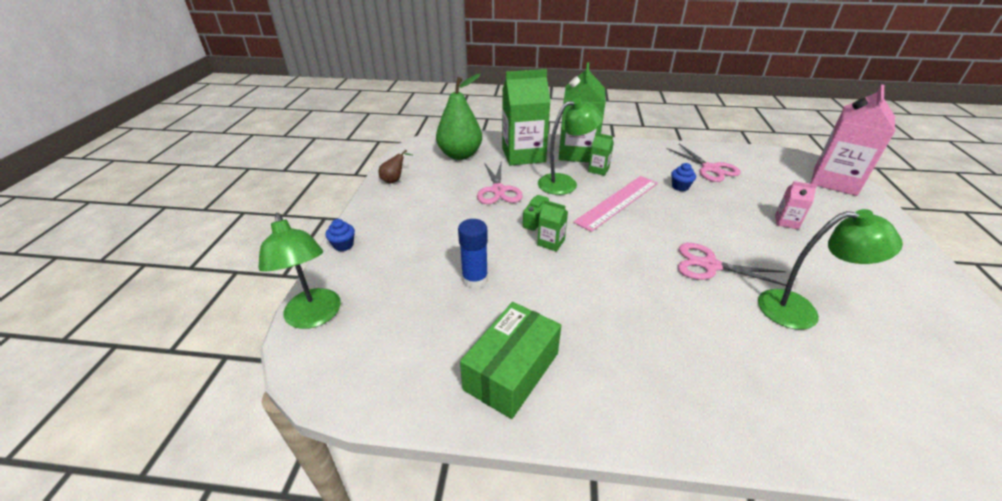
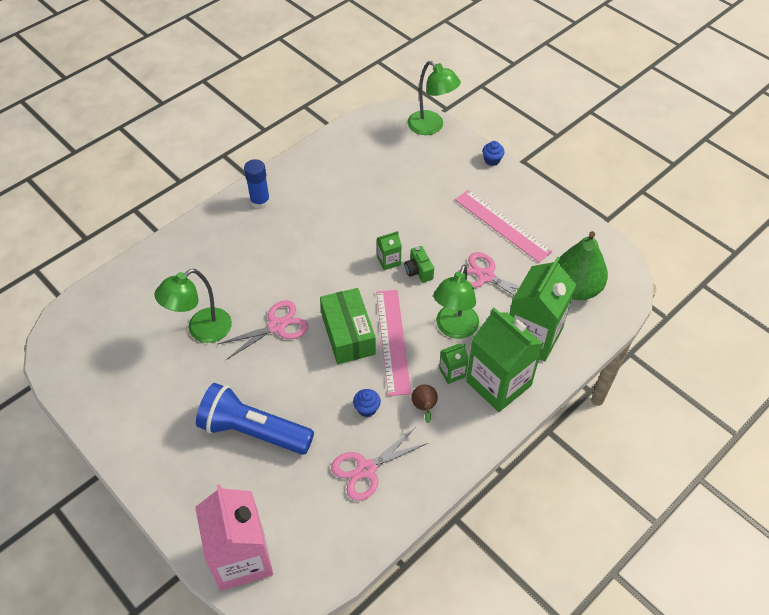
camera: 130 degrees right, 15 degrees up
green lamp [258,213,341,329] -> green lamp turned 150 degrees counterclockwise [407,61,461,135]
brown pear [379,150,412,184] -> brown pear moved to [411,384,438,423]
blue glue stick [458,219,488,289] -> blue glue stick moved to [244,159,270,209]
green box [460,302,561,419] -> green box moved to [320,288,376,364]
pink scissors [667,144,741,182] -> pink scissors turned 45 degrees counterclockwise [331,427,428,501]
pink carton [775,181,817,229] -> blue flashlight [196,383,314,455]
none -> pink ruler [455,190,553,263]

